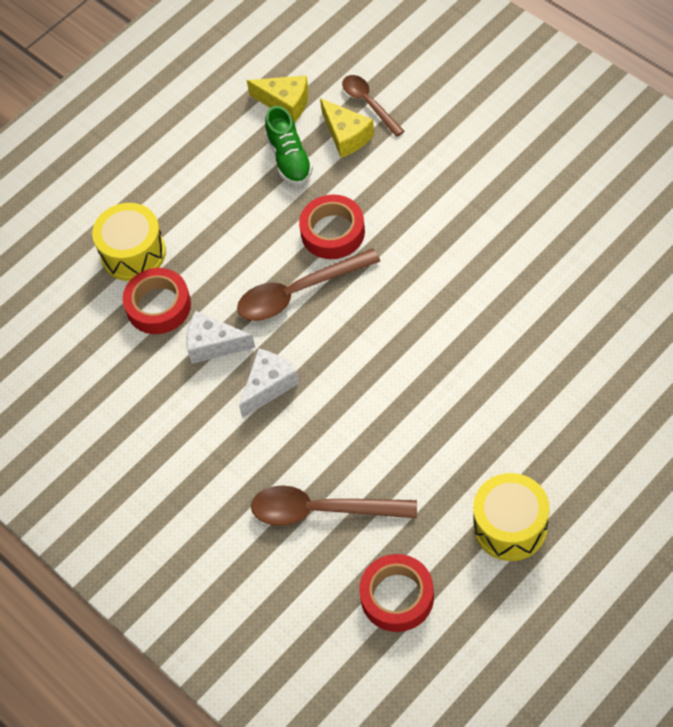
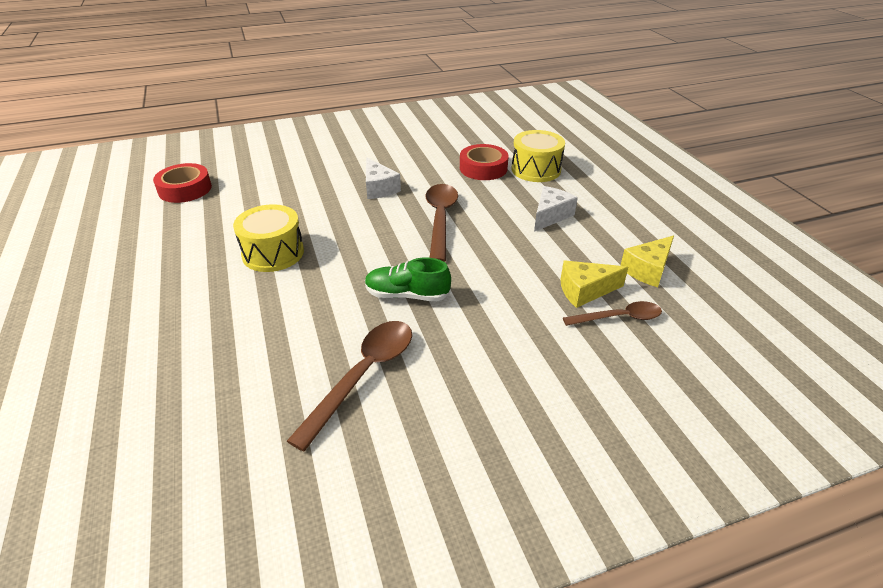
camera: 110 degrees right, 20 degrees down
white cheese [186,311,255,364] -> white cheese moved to [534,186,578,232]
brown spoon [251,485,417,526] -> brown spoon moved to [287,321,412,452]
green shoe [265,106,313,185] -> green shoe moved to [365,258,451,301]
red tape [299,195,365,259] -> none
yellow drum [473,473,549,561] -> yellow drum moved to [233,204,304,272]

